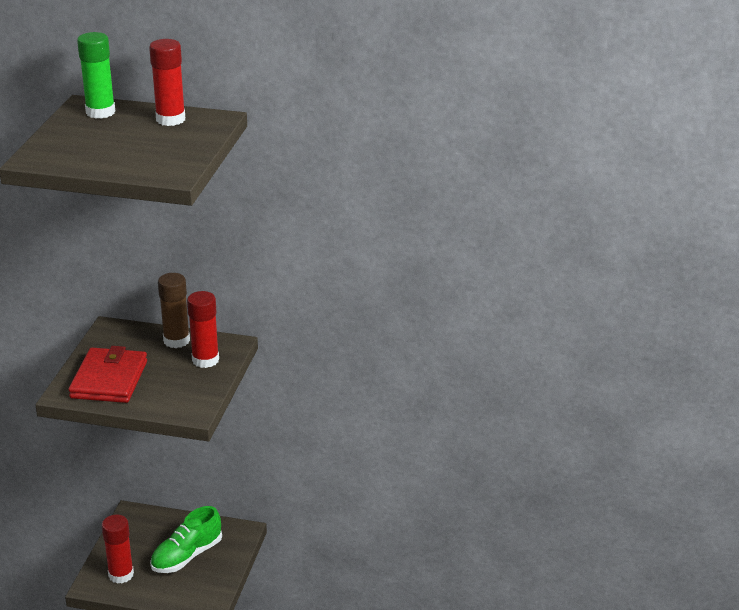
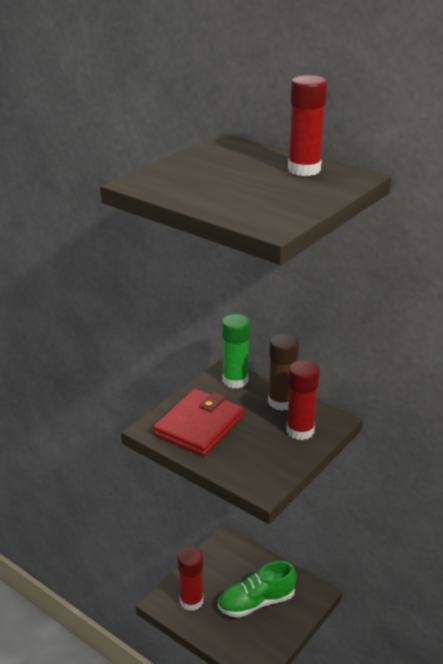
camera: 25 degrees right, 0 degrees up
green glue stick [77,32,115,119] -> green glue stick moved to [222,314,250,388]

